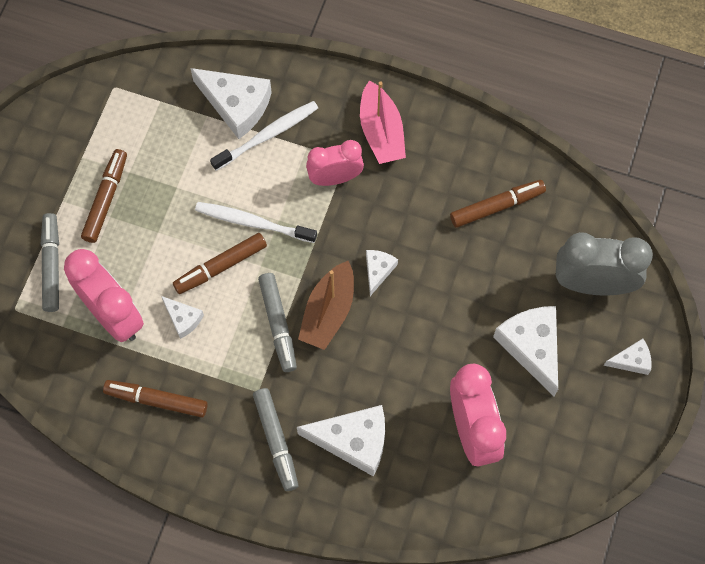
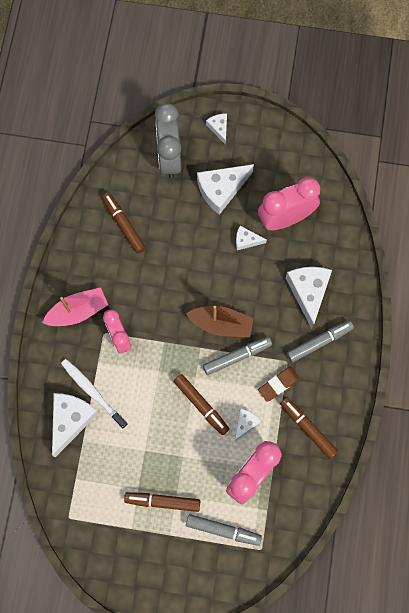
camera: 100 degrees left, 5 degrees up
grey marker [41,213,59,312] -> grey marker turned 150 degrees counterclockwise [186,514,262,546]
brown marker [103,380,208,417] -> brown marker turned 135 degrees clockwise [280,397,338,459]
white toothbrush [195,202,317,243] -> none
white cheese [366,250,398,296] -> white cheese moved to [236,226,267,250]
none -> brown eraser [258,367,300,402]

